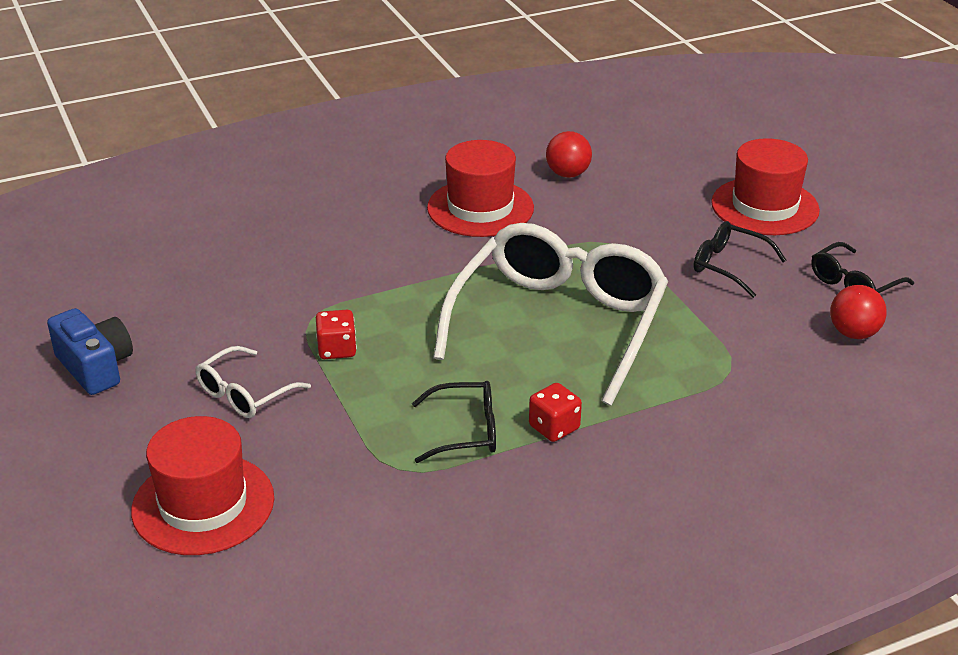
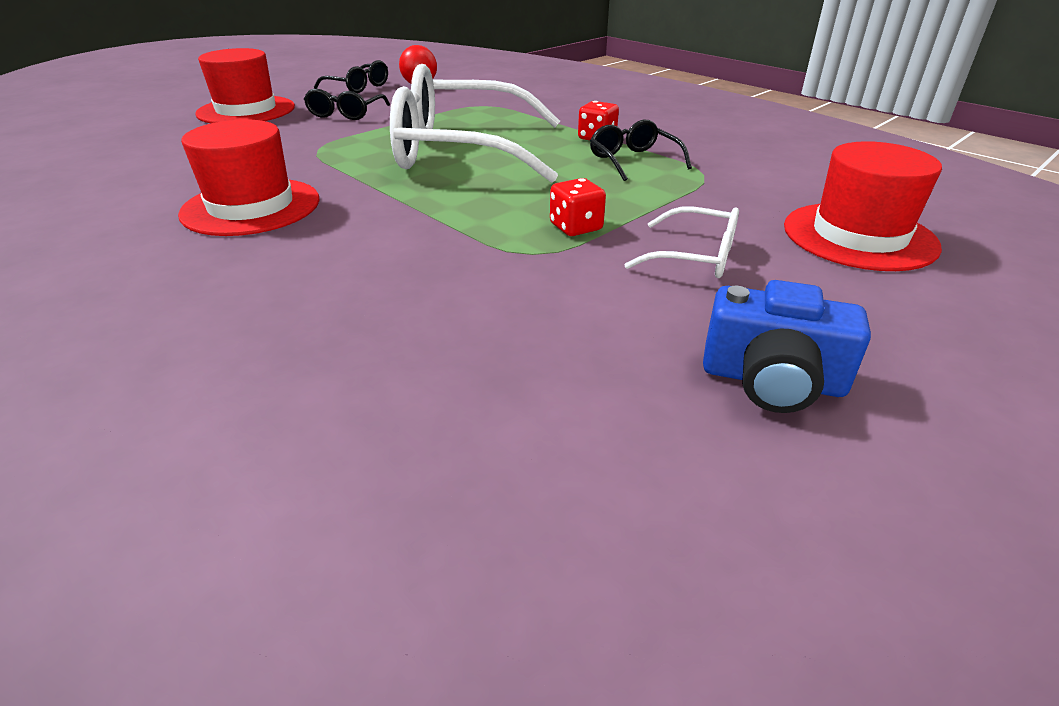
camera: 110 degrees left, 0 degrees up
blue camera [47,308,133,395] -> blue camera turned 105 degrees counterclockwise [703,280,871,413]
red ball [546,131,592,178] -> none

